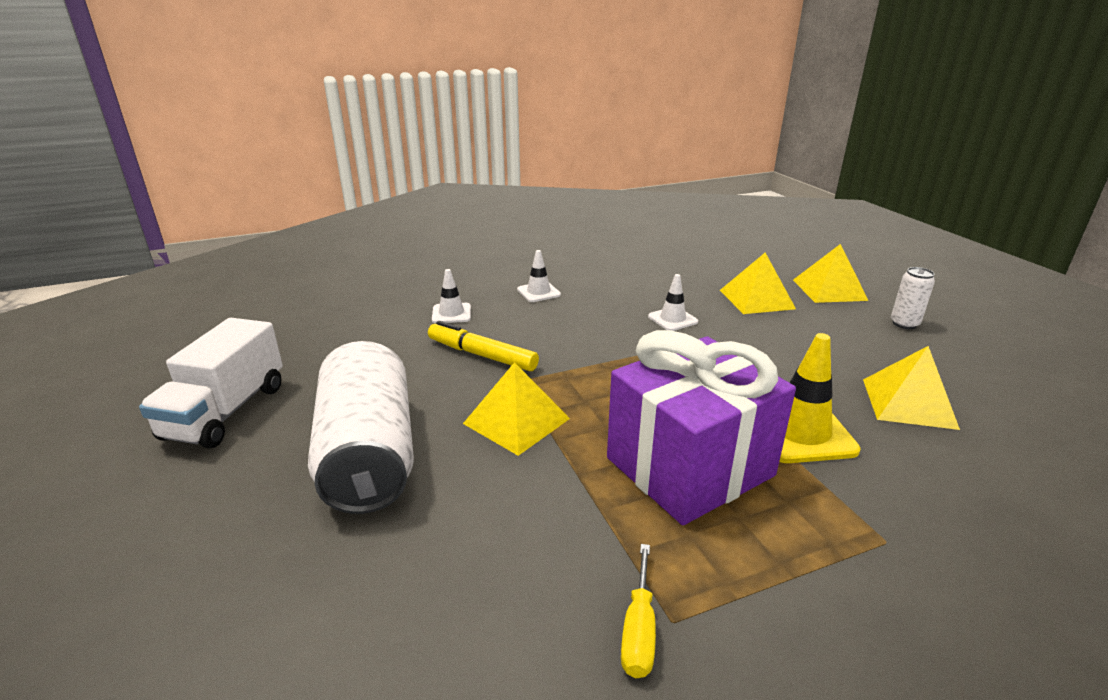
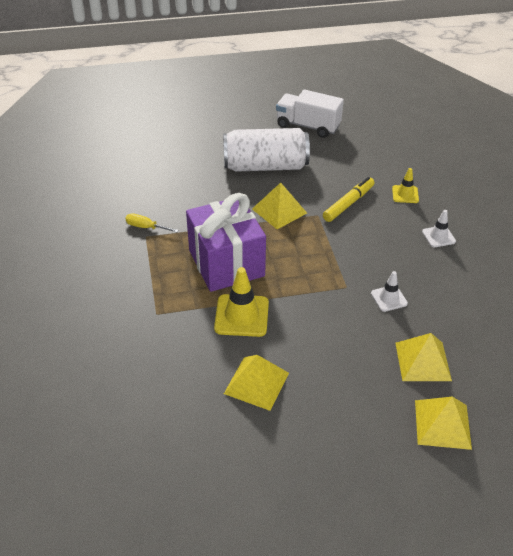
camera: 100 degrees right, 15 degrees up
white traffic cone [432,269,471,323] -> yellow traffic cone [392,168,419,203]
white can [891,267,935,329] -> none

